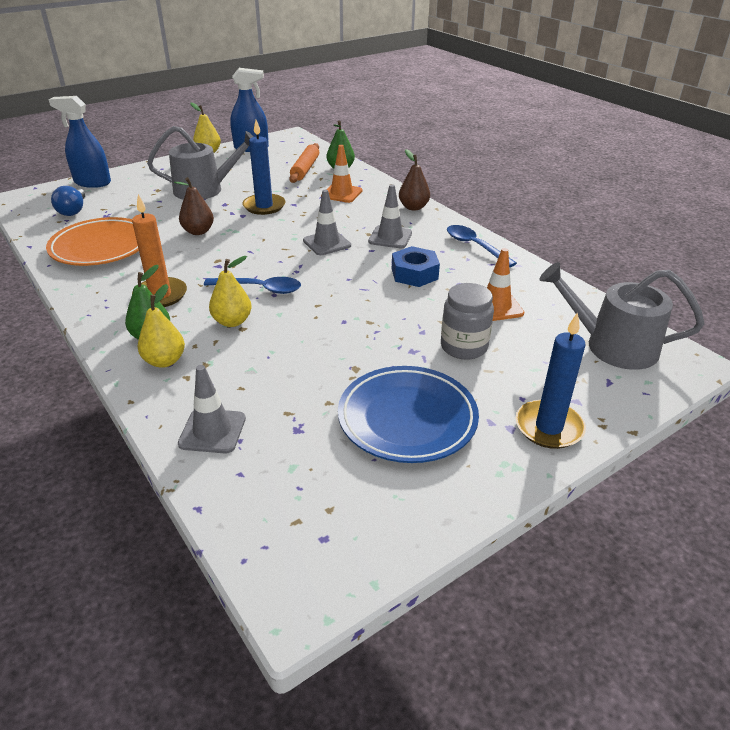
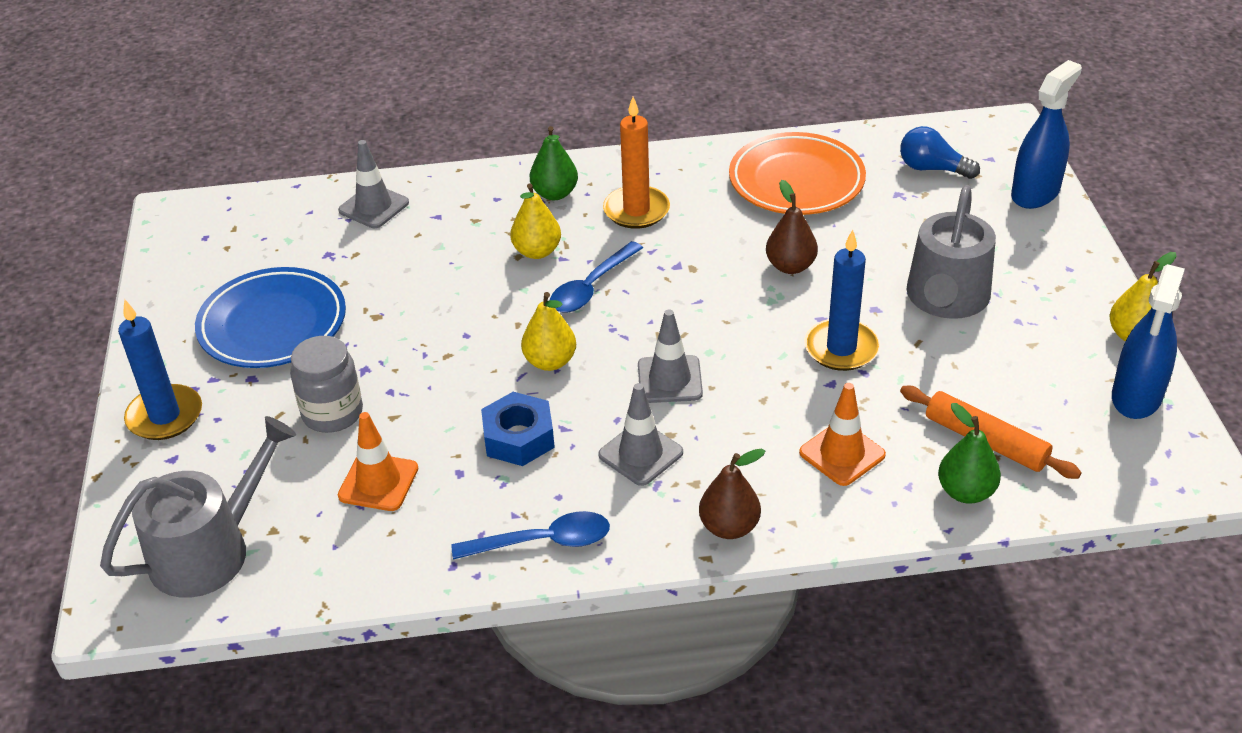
camera: 120 degrees right, 5 degrees up
yellow pear [137,284,185,368] -> yellow pear moved to [521,292,576,371]

